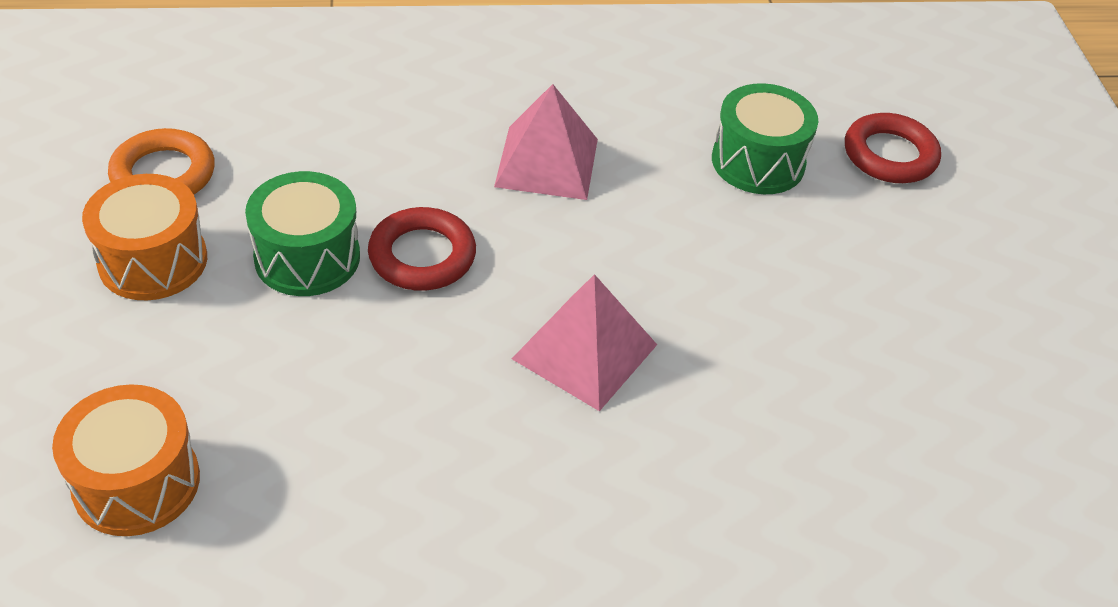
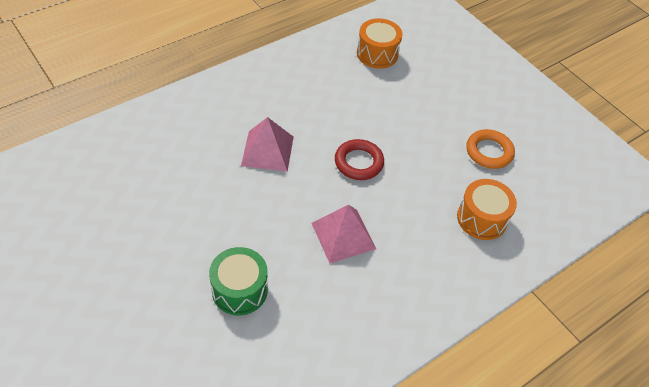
camera: 150 degrees right, 5 degrees up
orange drum [82,174,207,300] -> orange drum moved to [457,179,517,240]
green drum [245,171,360,296] -> none
red ring [845,113,941,183] -> none

